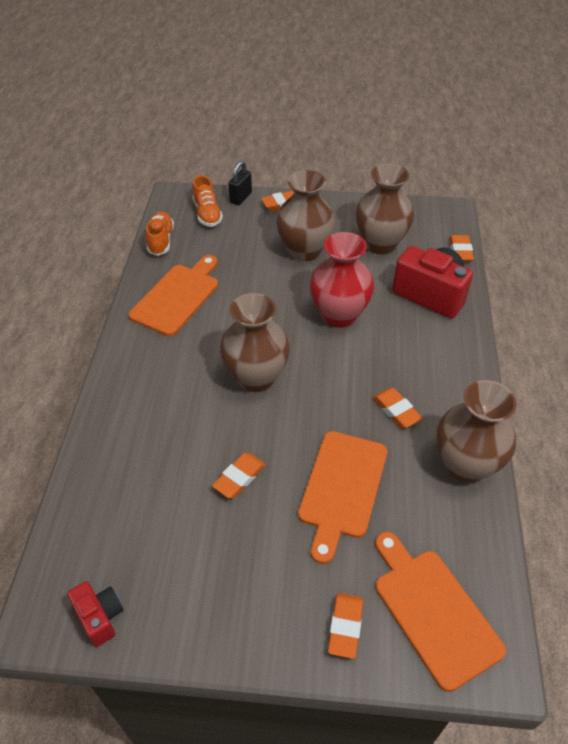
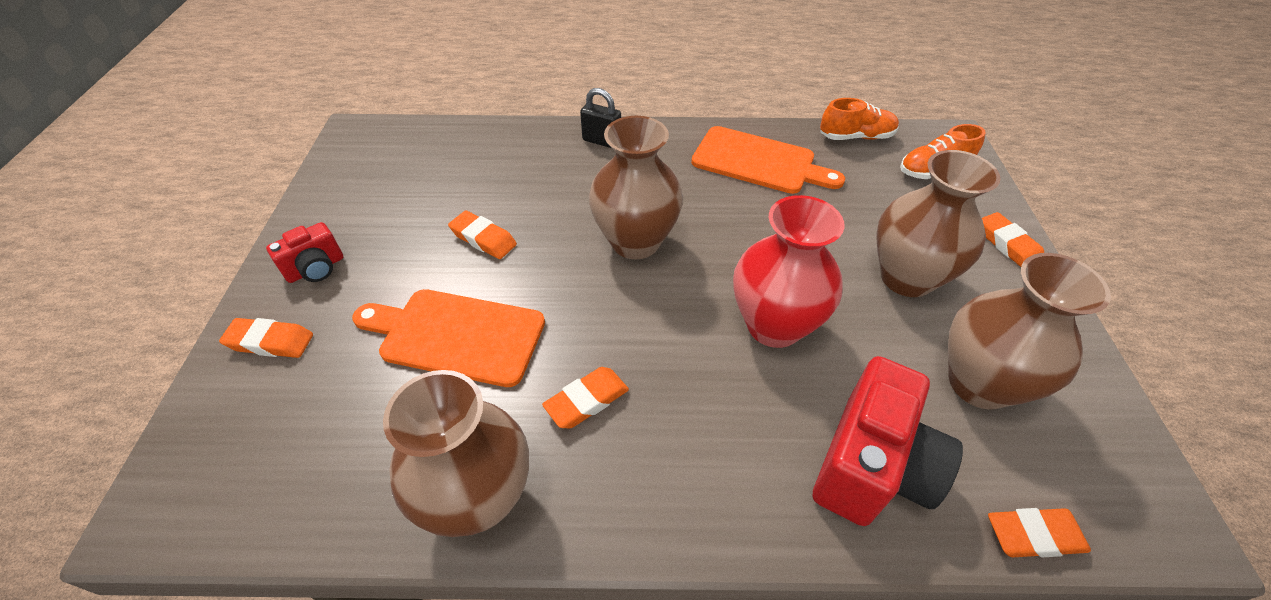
camera: 85 degrees right, 0 degrees up
red camera [67,581,124,647] -> red camera moved to [266,222,343,283]
black padlock [228,161,252,205] -> black padlock moved to [580,88,621,148]
orange cutting board [375,532,506,692] -> none

